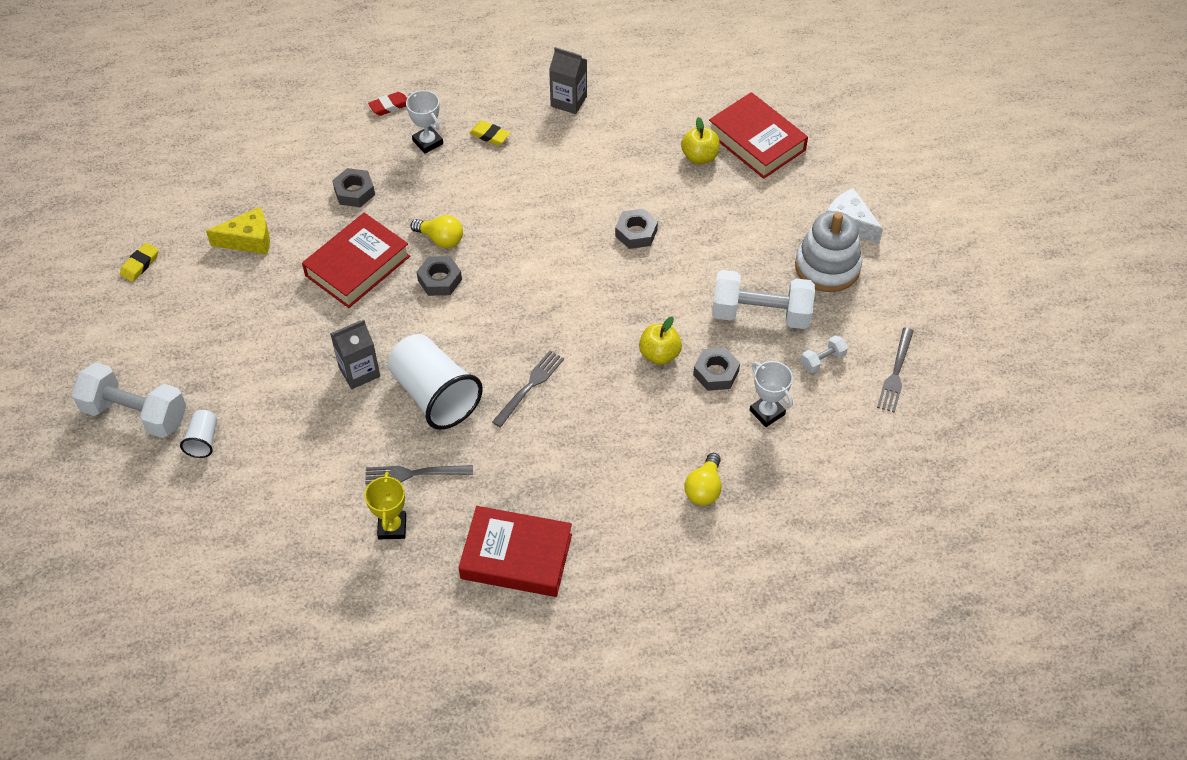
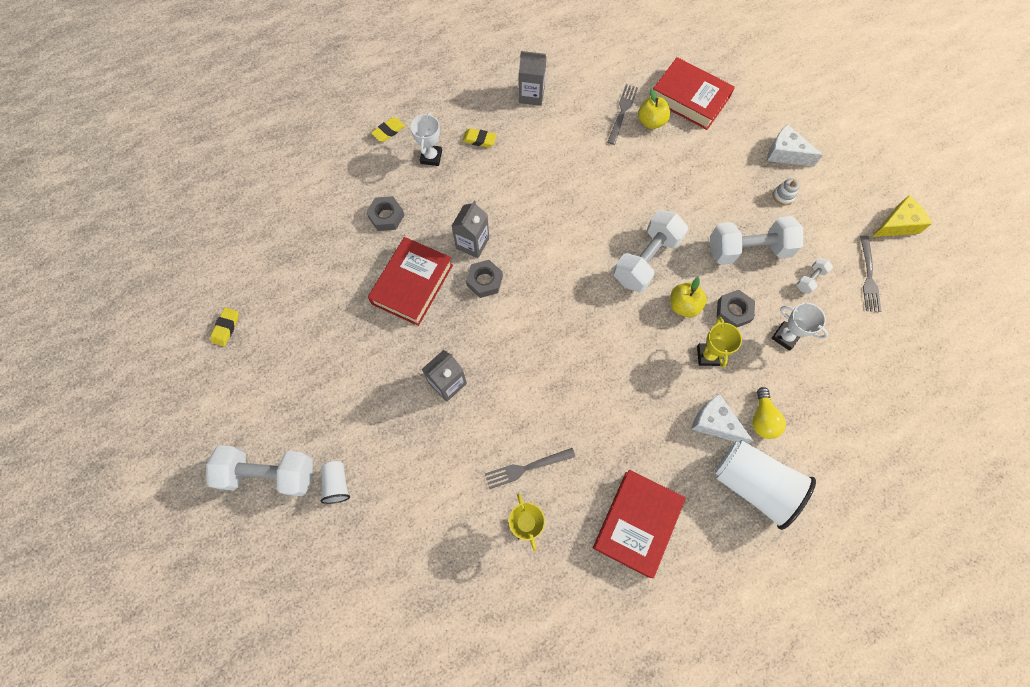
camera: 15 degrees left, 15 degrees up
yellow cheese [206,207,270,254] -> yellow cheese moved to [872,195,932,237]
red eraser [368,92,407,116] -> yellow eraser [371,117,405,142]
white cup [388,334,483,430] -> white cup moved to [715,440,816,530]
white trophy [406,90,443,154] -> white trophy turned 60 degrees clockwise [410,112,442,166]
yellow light bulb [410,215,463,248] -> grey carton [452,201,489,258]
red book [459,506,572,597] -> red book turned 60 degrees counterclockwise [593,470,686,578]
grey fork [492,350,564,427] -> grey fork moved to [607,84,638,145]
grey nut [615,208,658,249] -> none
white stacking toy [795,211,862,292] -> white stacking toy [773,178,799,205], size x0.42
none -> white dumbbell [613,210,688,293]
none -> white cheese [691,394,753,444]
none -> yellow trophy [697,317,742,367]

